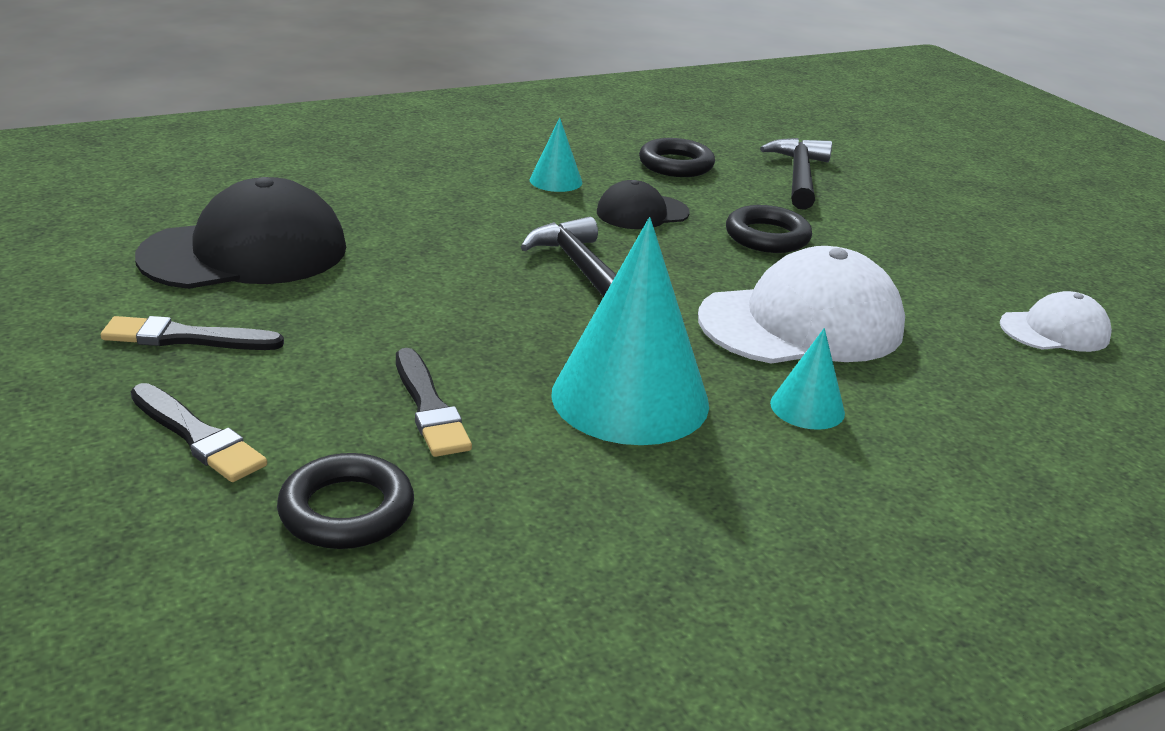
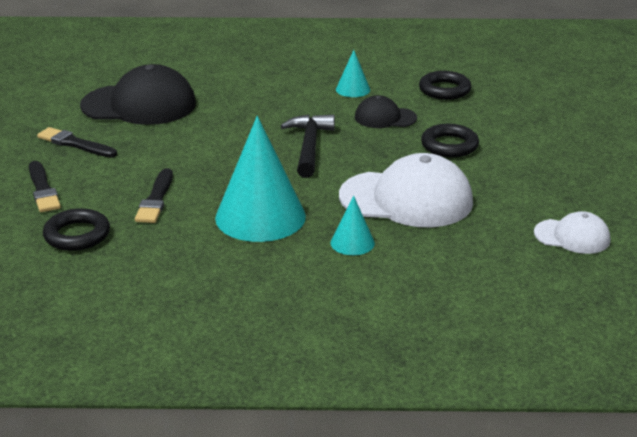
camera: 30 degrees right, 0 degrees up
black hammer [760,138,832,210] -> none

